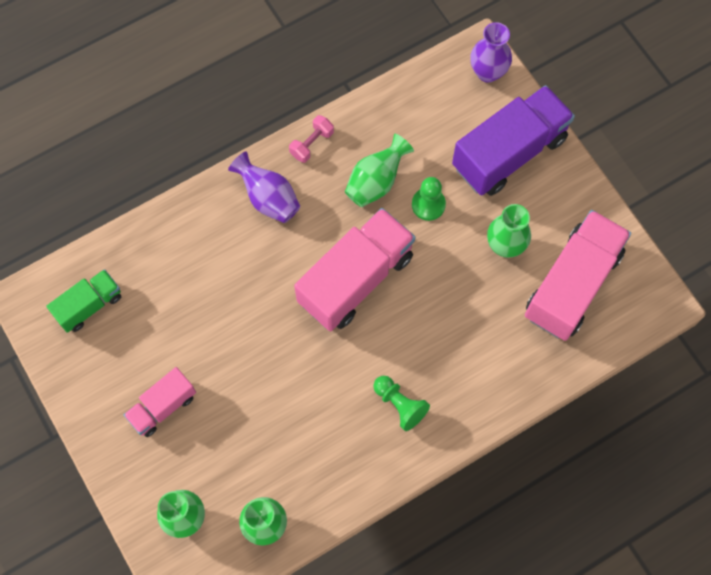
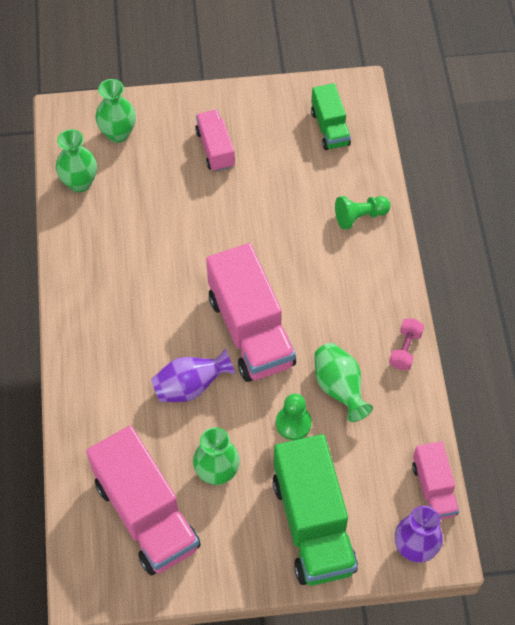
camera: 115 degrees right, 10 degrees down
purple vase [228,151,300,223] -> purple vase moved to [151,348,236,402]
pink dumbbell [289,115,334,163] -> pink dumbbell turned 45 degrees clockwise [389,318,424,370]
green pawn [373,376,430,431] -> green pawn moved to [335,196,391,230]
purple truck [452,85,575,196] -> green truck [272,434,358,586]
none -> pink truck [412,441,459,520]

